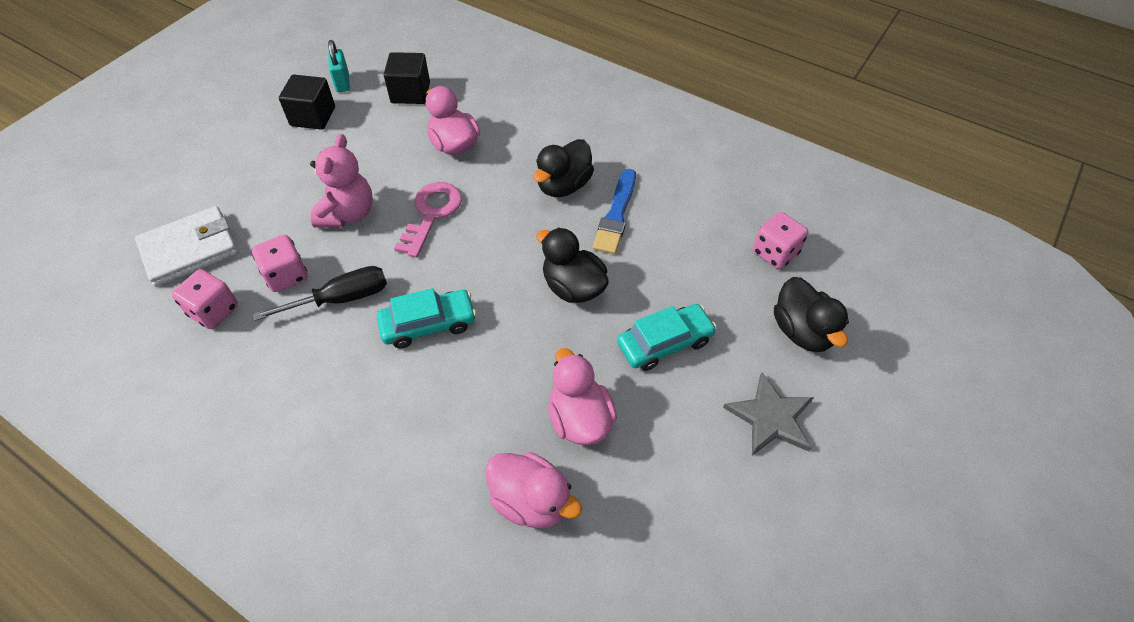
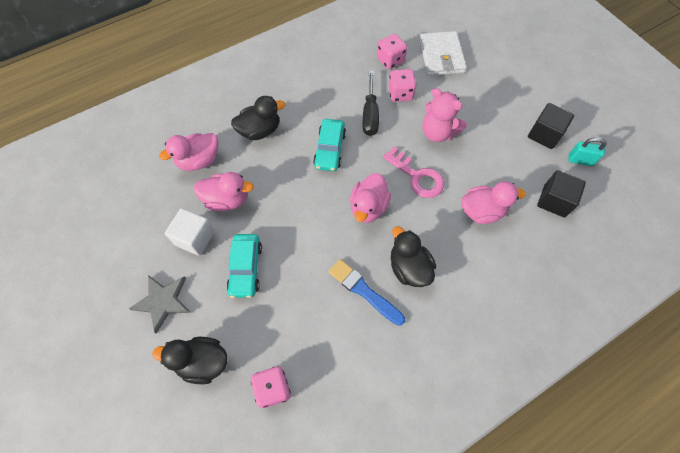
camera: 115 degrees right, 10 degrees up
black duck [536,228,609,303] -> black duck moved to [231,96,285,140]
none -> white cube [165,208,215,256]
none -> pink duck [350,173,391,223]

